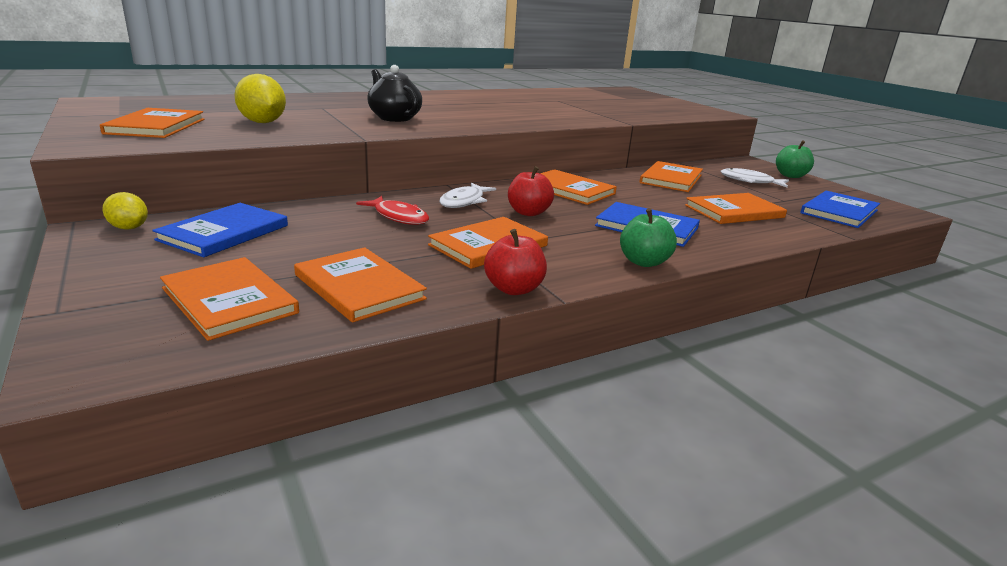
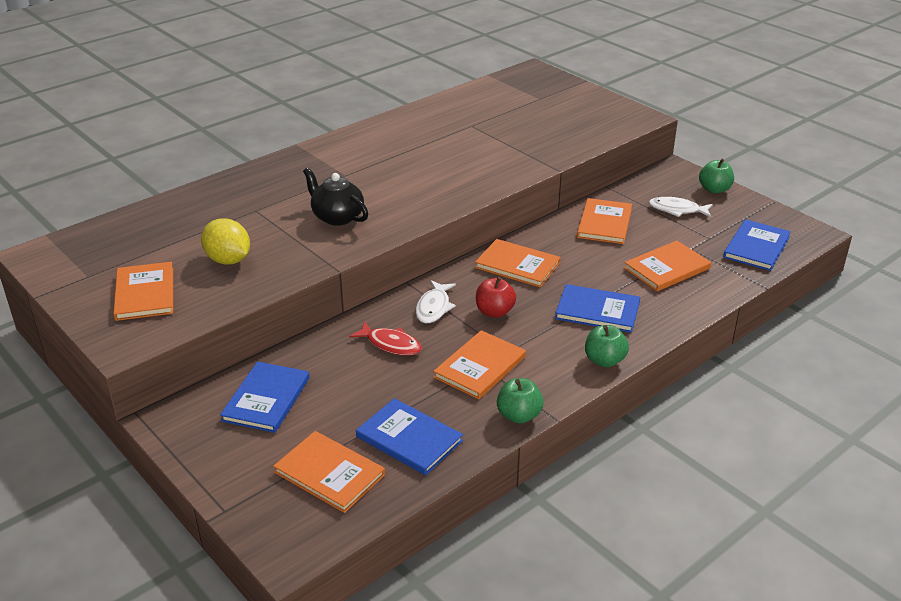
camera: 10 degrees left, 10 degrees up
yellow lemon [102,192,148,230] -> none
orange book [294,247,427,323] -> blue book [356,398,463,475]
red apple [484,229,547,295] -> green apple [497,378,544,424]

